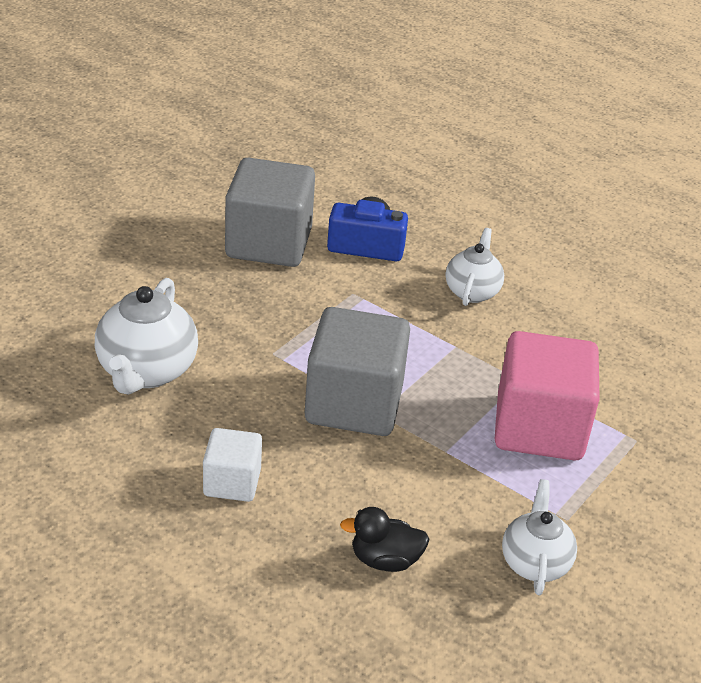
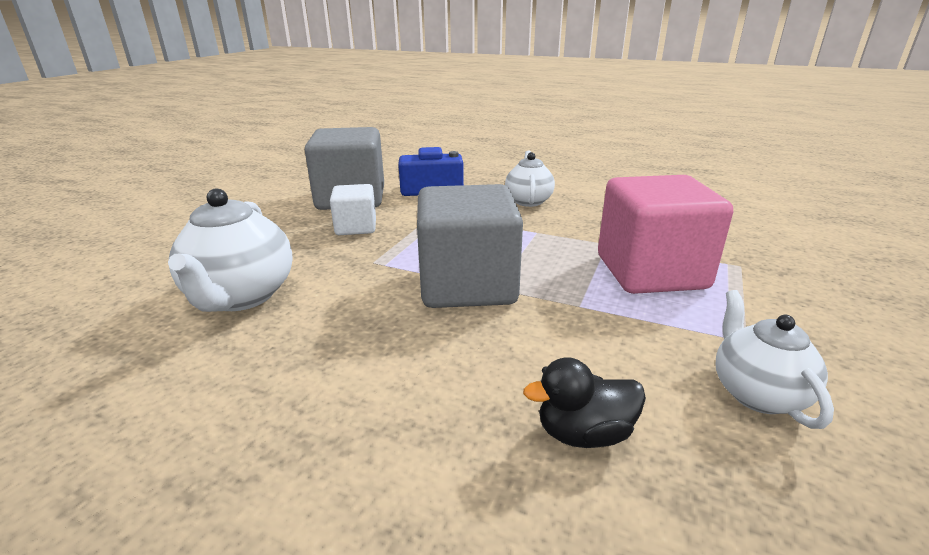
camera: 10 degrees left, 10 degrees down
white cube [203,428,262,502] -> white cube moved to [330,184,376,235]

